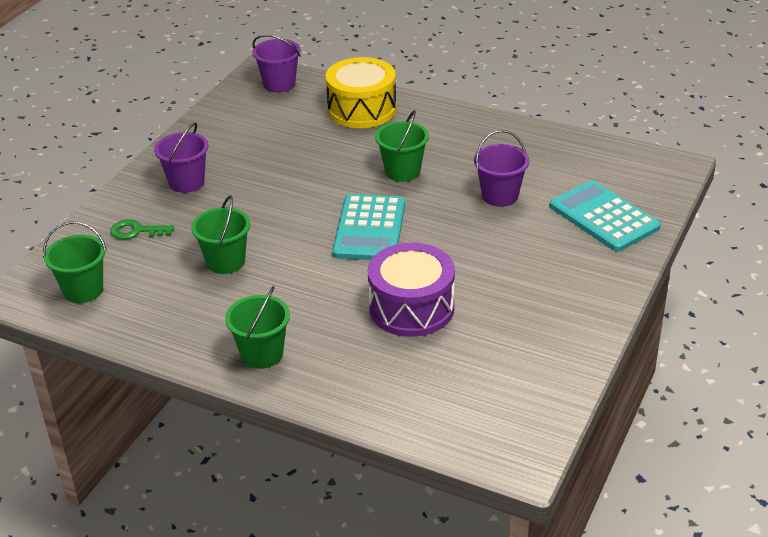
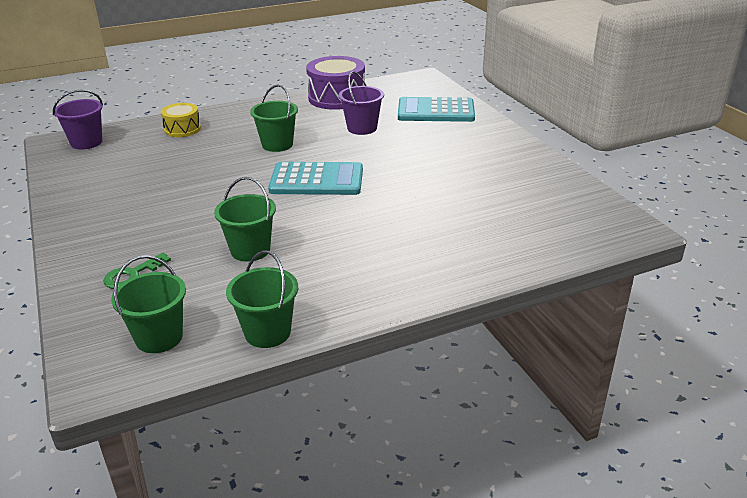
camera: 50 degrees left, 5 degrees down
purple bucket [154,122,209,193] -> none
green bucket [225,286,290,369] -> green bucket moved to [226,250,298,348]
yellow drum [325,57,397,128] -> yellow drum [161,103,201,137], size x0.58
turquoise calculator [332,194,405,260] -> turquoise calculator turned 45 degrees counterclockwise [268,162,363,195]
purple drum [367,243,455,337] -> purple drum moved to [306,56,365,110]

